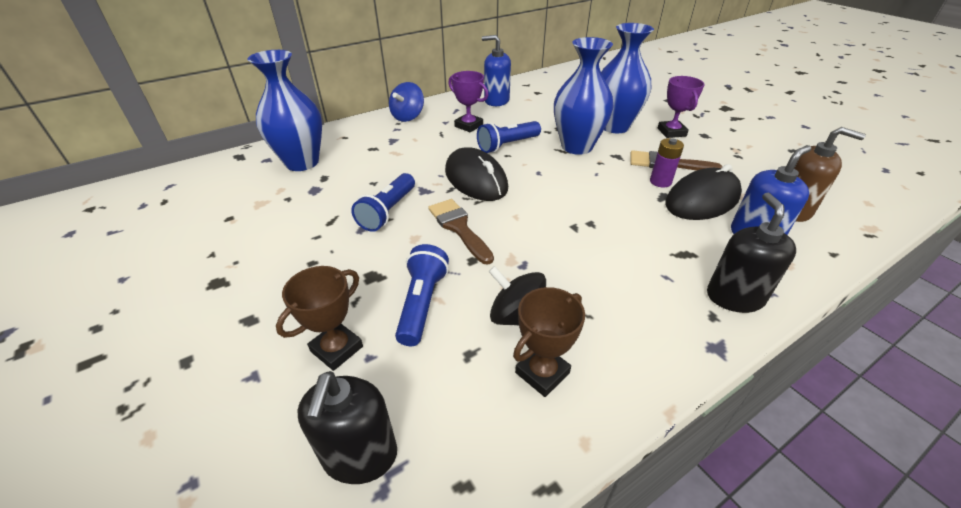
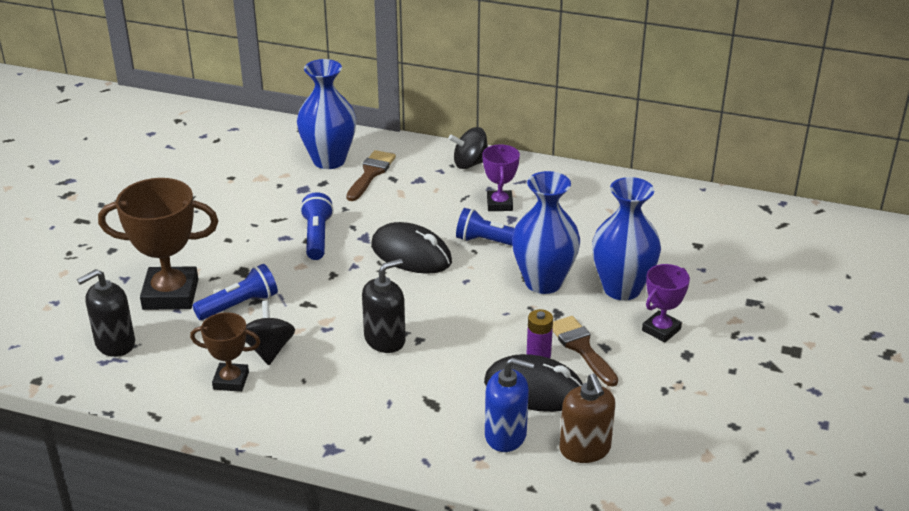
camera: 50 degrees right, 5 degrees down
brown trophy [276,266,363,371] -> brown trophy [98,178,218,310], size x1.79
blue flashlight [351,173,415,232] -> blue flashlight turned 105 degrees clockwise [300,192,334,260]
blue spinning top [389,82,424,122] -> black spinning top [449,127,488,169]
brown brush [428,199,494,265] -> brown brush moved to [346,150,396,201]
black mouse [445,148,508,201] -> black mouse turned 75 degrees counterclockwise [371,222,452,274]
blue soap dispenser [482,35,511,106] -> none
black soap dispenser [707,193,796,313] -> black soap dispenser moved to [362,259,406,353]

